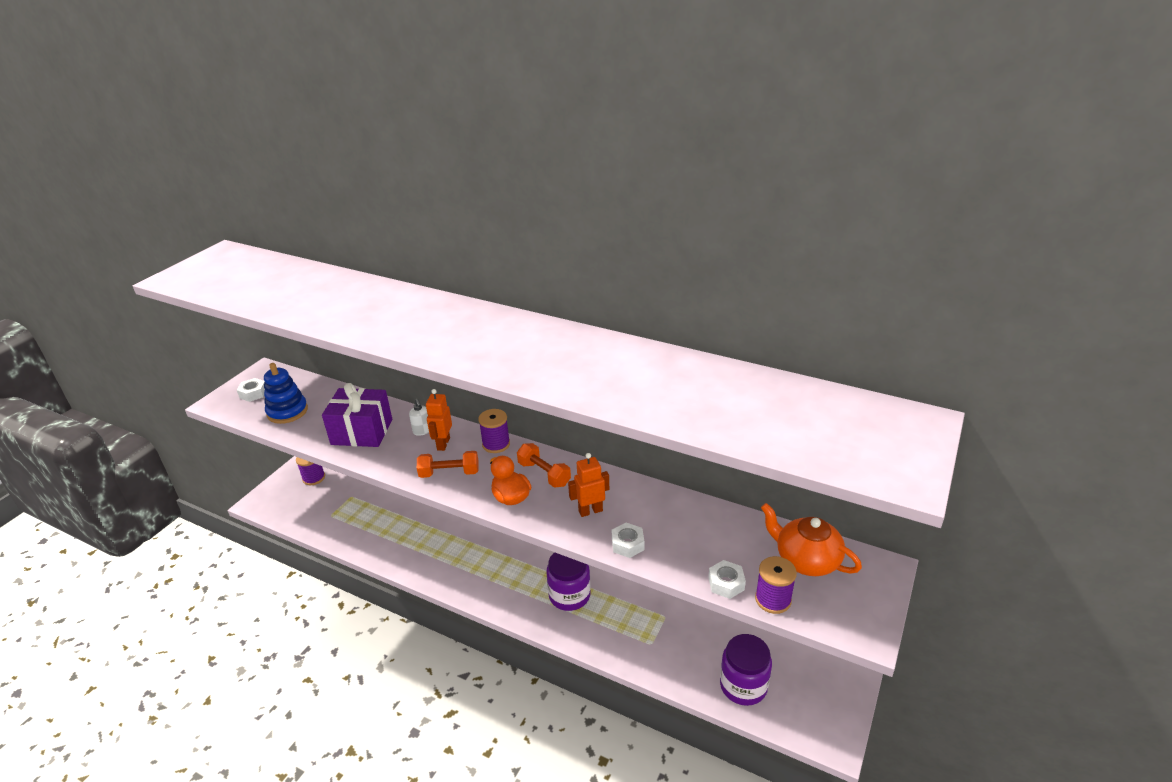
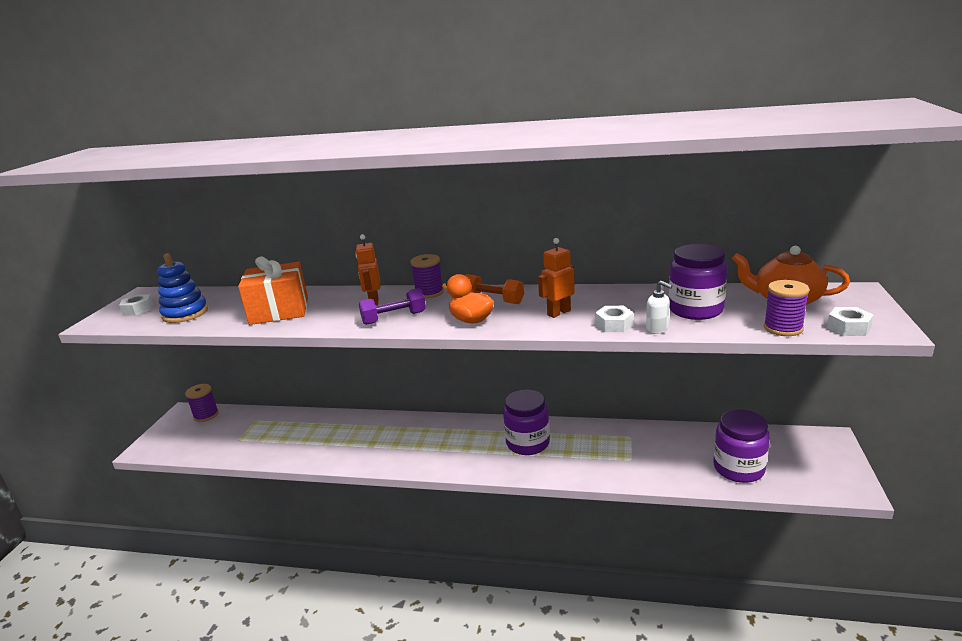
camera: 15 degrees left, 10 degrees down
purple gift [322,383,392,447] -> orange gift [238,256,308,325]
white soap dispenser [409,399,429,436] -> white soap dispenser moved to [646,281,672,334]
orange dumbbell [417,451,479,478] -> purple dumbbell [359,288,426,325]
white nut [708,560,746,599] -> white nut moved to [827,307,874,336]
none -> purple jar [669,244,728,320]

